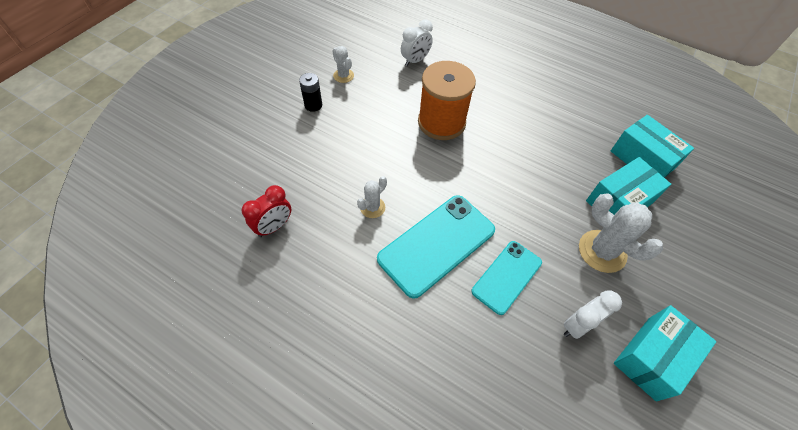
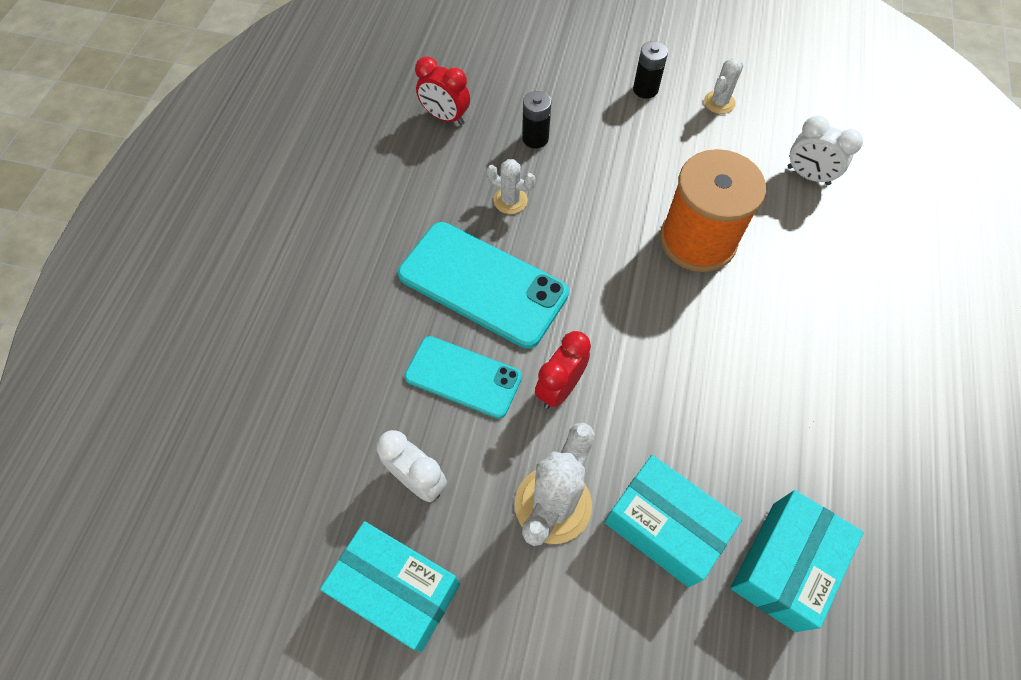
camera: 75 degrees right, 5 degrees up
none -> black battery [522,91,551,149]
none -> red clock [535,331,591,409]

